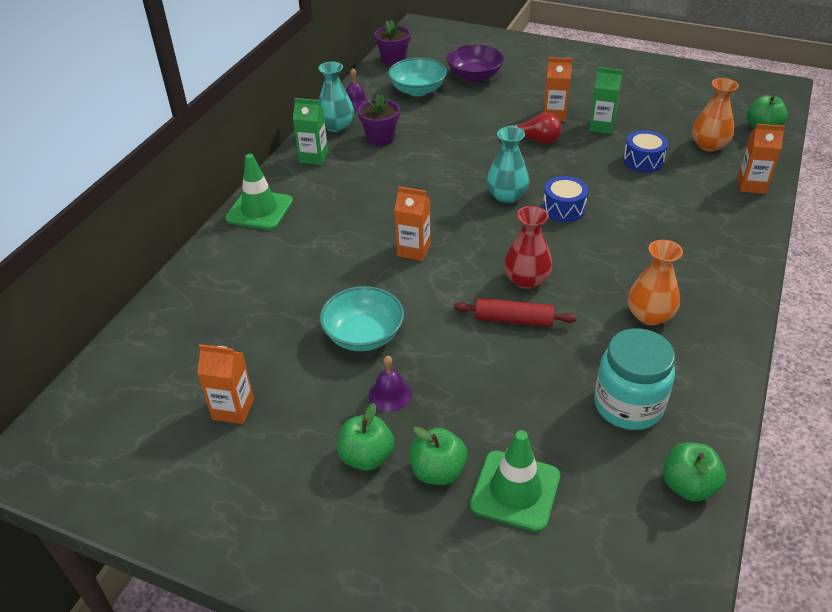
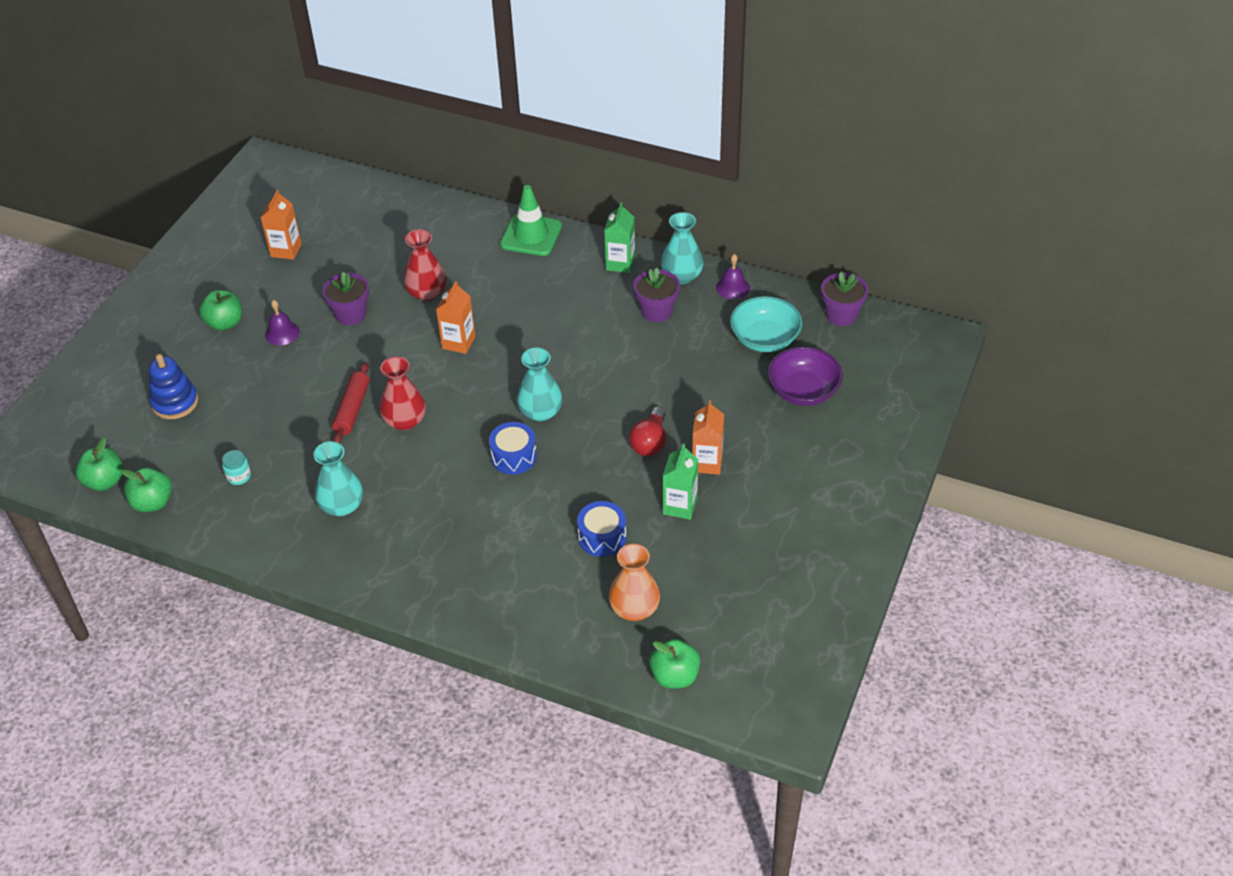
camera: 90 degrees right, 5 degrees up
turquoise bowl [320,286,404,351] -> purple flower pot [322,272,369,326]
green apple [409,427,467,485] -> green apple moved to [76,438,124,491]
green traffic cone [470,430,560,532] -> blue stacking toy [149,354,198,419]
turquoise jar [594,328,675,430] -> turquoise jar [222,450,251,485], size x0.42
orange vase [628,240,683,325] -> turquoise vase [313,441,363,516]
orange carton [738,124,785,194] -> none
none -> red vase [404,229,446,301]

